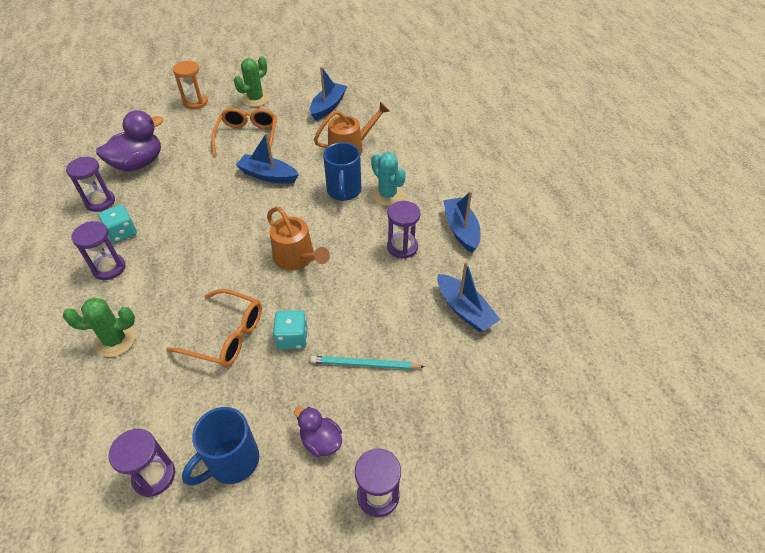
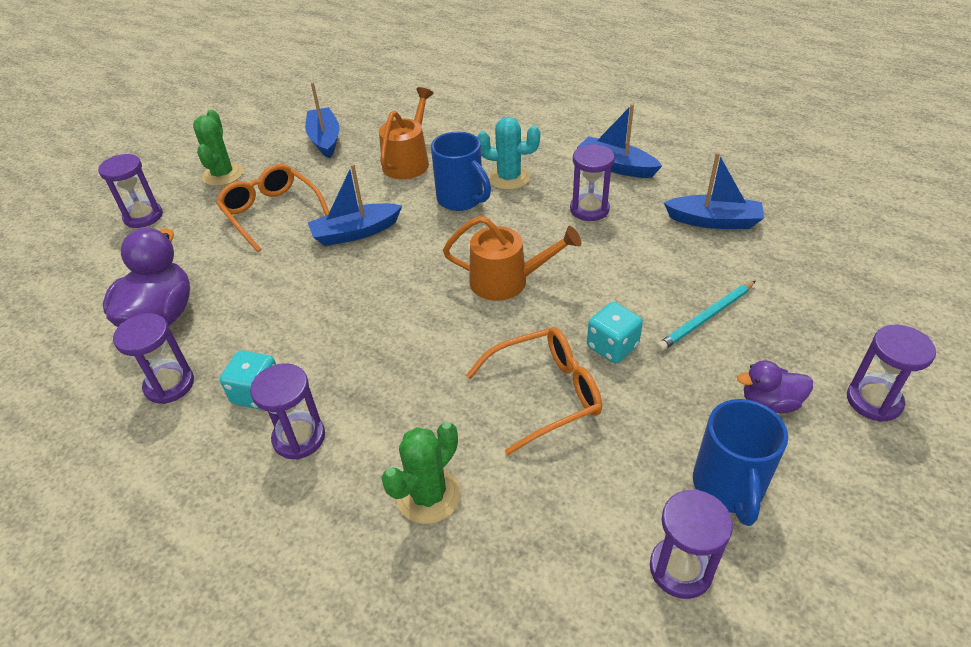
camera: 40 degrees left, 5 degrees down
orange hourglass [173,61,208,110] -> purple hourglass [98,154,163,228]

